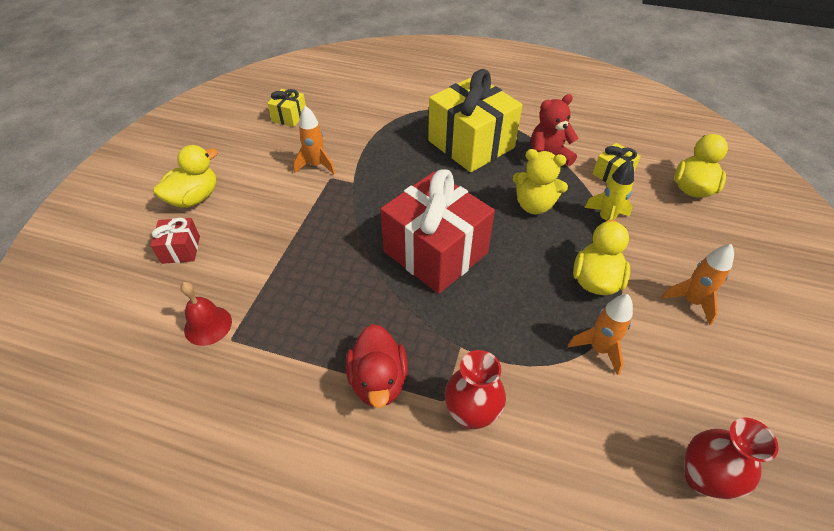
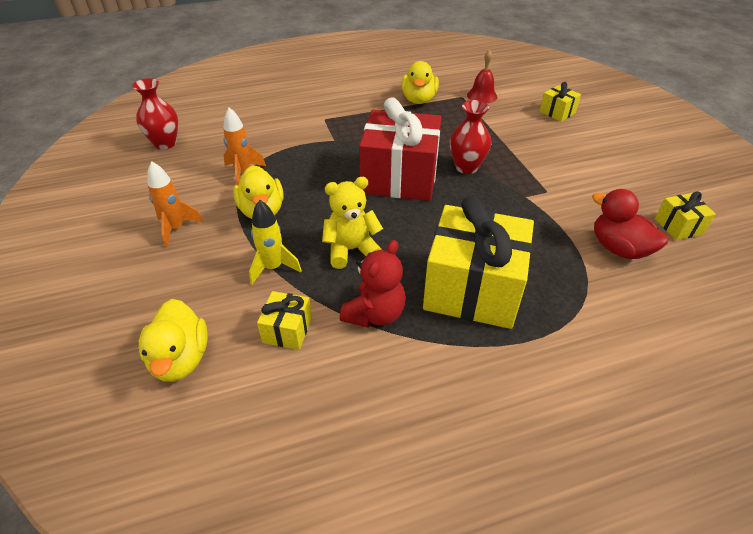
camera: 145 degrees right, 5 degrees down
red gift [151,218,200,264] -> yellow gift [540,82,581,122]
yellow duck [153,145,218,208] -> yellow duck moved to [401,61,439,104]
orange rocket [293,106,335,175] -> none
red duck [346,324,408,408] -> red duck moved to [592,189,668,259]
red vase [445,350,506,430] -> red vase moved to [450,100,491,174]

